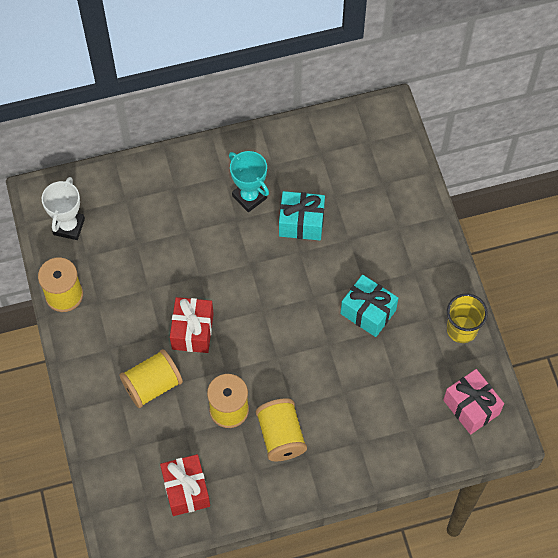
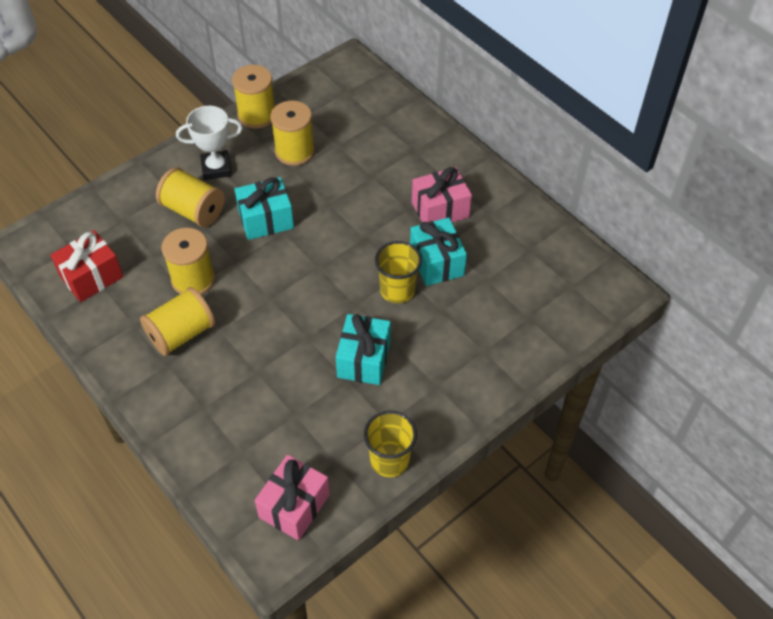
camera: 65 degrees right, 10 degrees down
white trophy [42,177,85,240] -> white trophy moved to [176,106,243,180]
red gift [170,297,214,353] -> turquoise gift [234,177,294,240]
turquoise trophy [229,151,269,212] -> pink gift [412,167,472,222]
none -> yellow spool [270,101,315,166]
none -> yellow cup [375,241,422,303]

